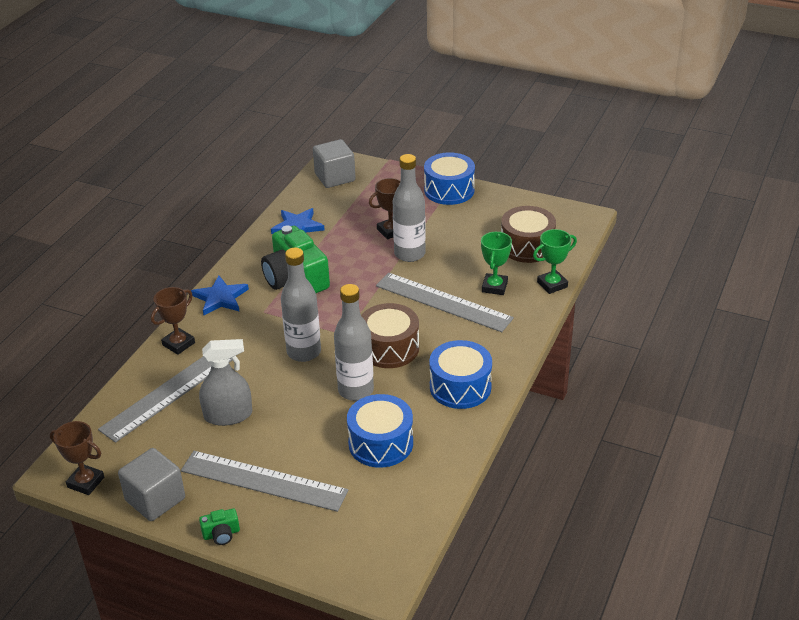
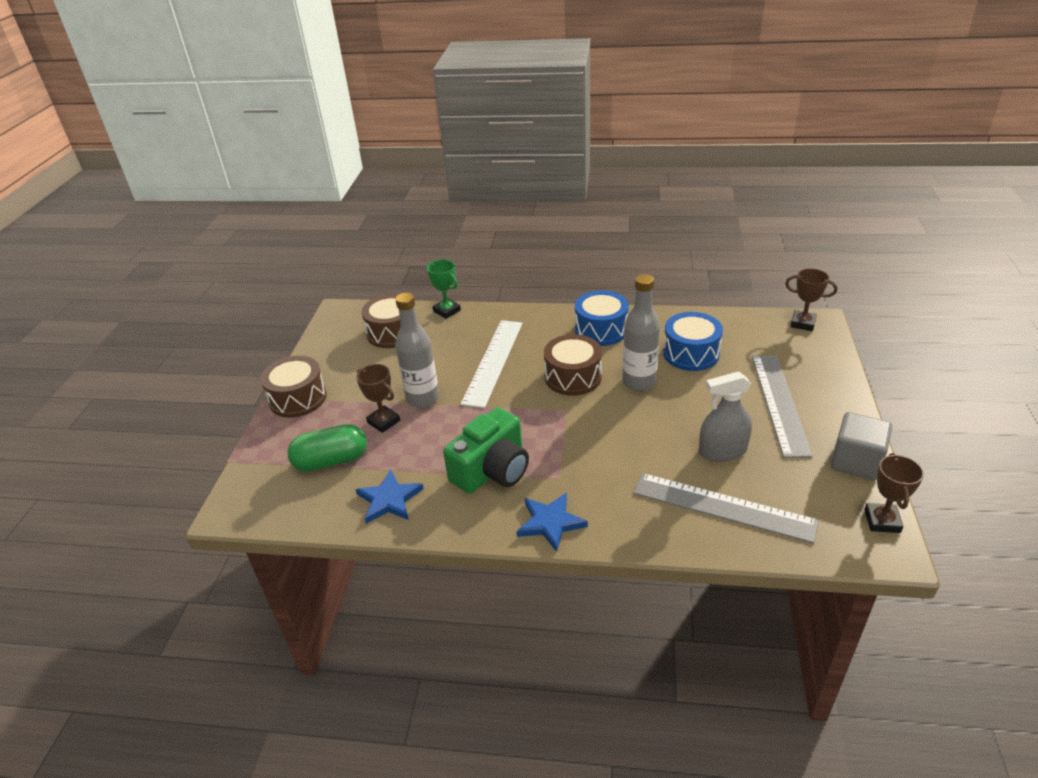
camera: 105 degrees left, 0 degrees up
brown trophy [151,287,195,355] -> brown trophy moved to [785,269,837,331]
grey spray bottle [199,339,252,426] -> grey spray bottle turned 75 degrees counterclockwise [699,371,752,462]
green camera [199,508,240,545] -> none
grey bottle [281,248,321,362] -> none
grey cube [313,139,356,188] -> none
grey ruler [376,273,514,332] -> white ruler [461,320,523,408]
blue drum [424,152,475,205] -> brown drum [260,356,327,418]
green trophy [481,232,512,295] -> none
none -> green capsule [287,424,367,472]

